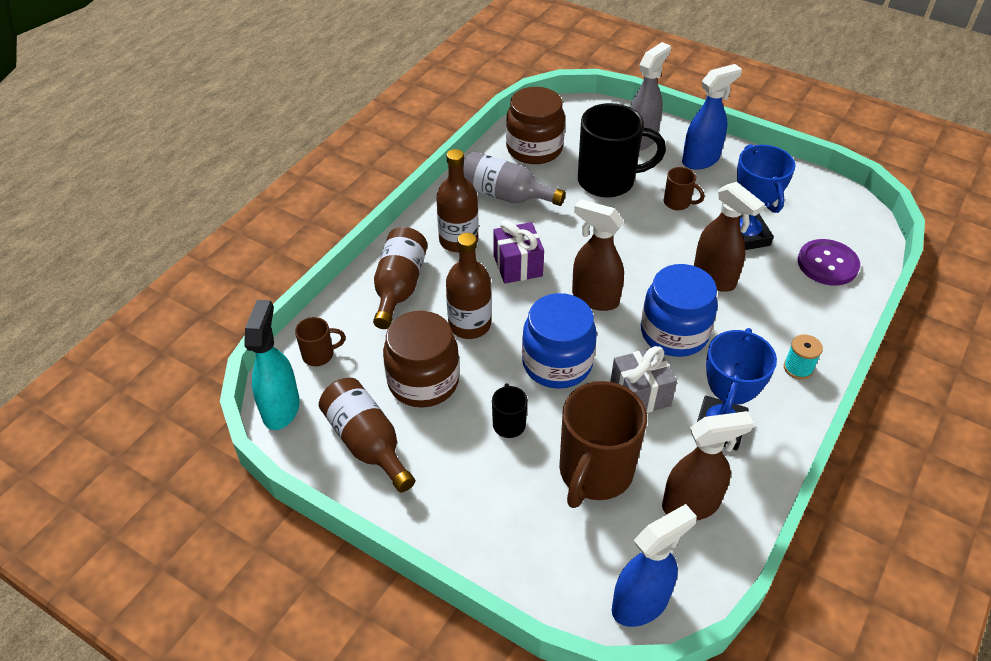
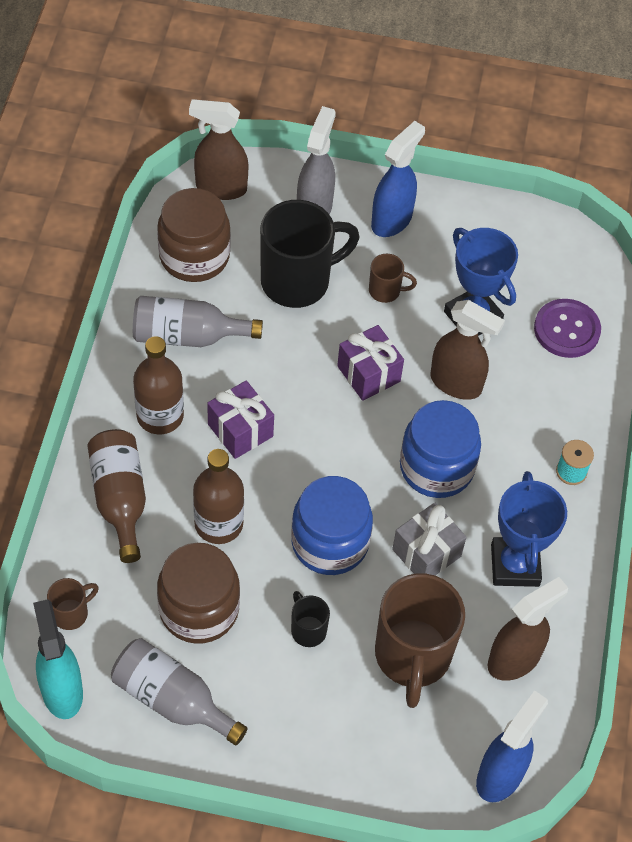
camera: 25 degrees left, 10 degrees up
brown bottle [319,378,415,493] -> grey bottle [111,638,248,745]
brown spray bottle [572,199,624,311] -> brown spray bottle moved to [189,99,249,200]
none -> purple gift [337,325,404,401]

